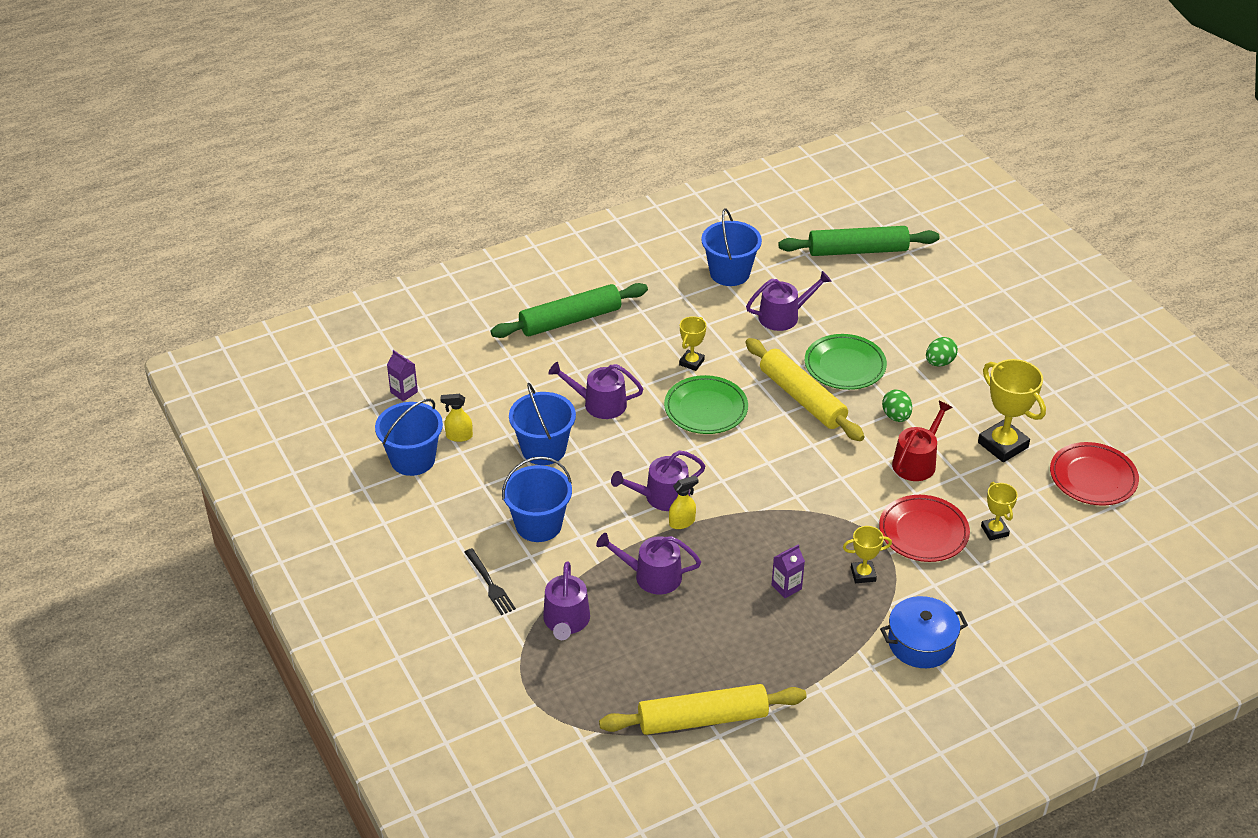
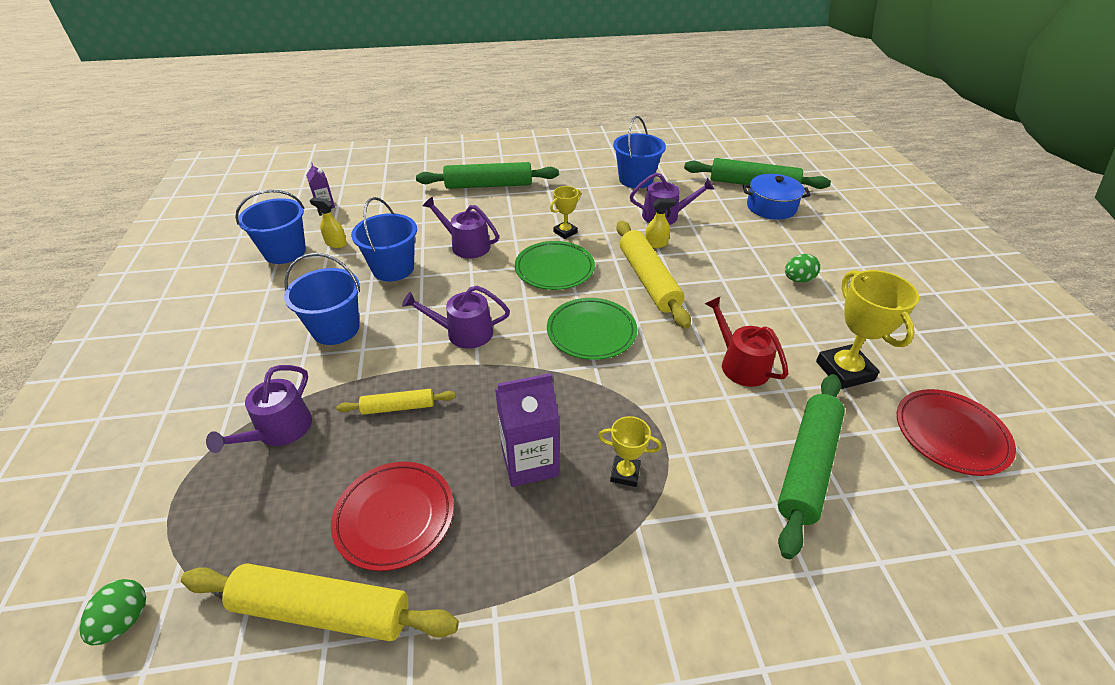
camera: 20 degrees right, 0 degrees up
black fork [464,548,516,615] -> none
purple watering can [596,533,701,595] -> yellow rolling pin [336,389,456,415]
yellow spray bottle [669,475,699,529] -> yellow spray bottle moved to [645,198,676,248]
purple carton [772,544,805,598] -> purple carton [495,373,559,487], size x1.82
green plate [805,334,887,390] -> green plate moved to [547,298,637,360]
red plate [879,495,970,562] -> red plate moved to [331,462,454,571]
blue pot [880,596,968,668] -> blue pot moved to [743,174,810,220]
green egg [882,389,912,422] -> green egg moved to [79,579,146,646]
red watering can [892,401,953,481] -> red watering can turned 90 degrees counterclockwise [705,297,788,387]
yellow trophy [981,482,1018,540] -> green rolling pin [778,374,845,559]

